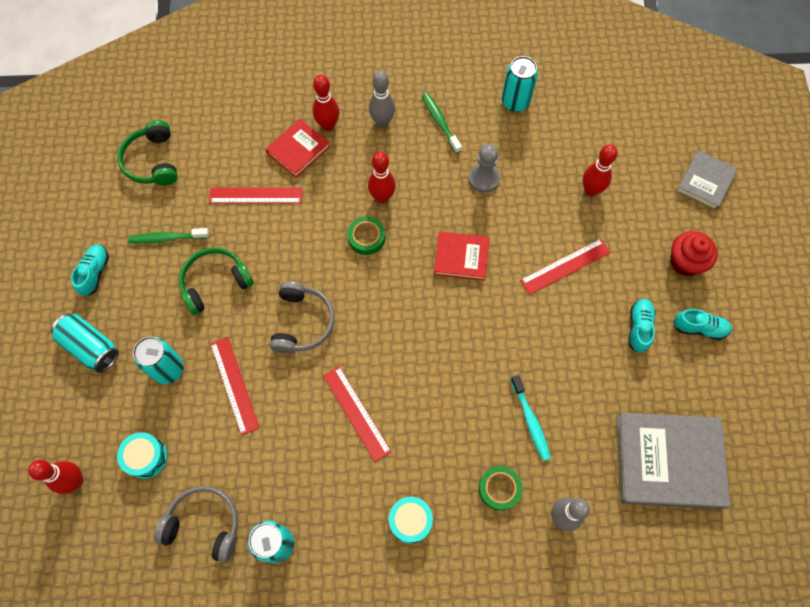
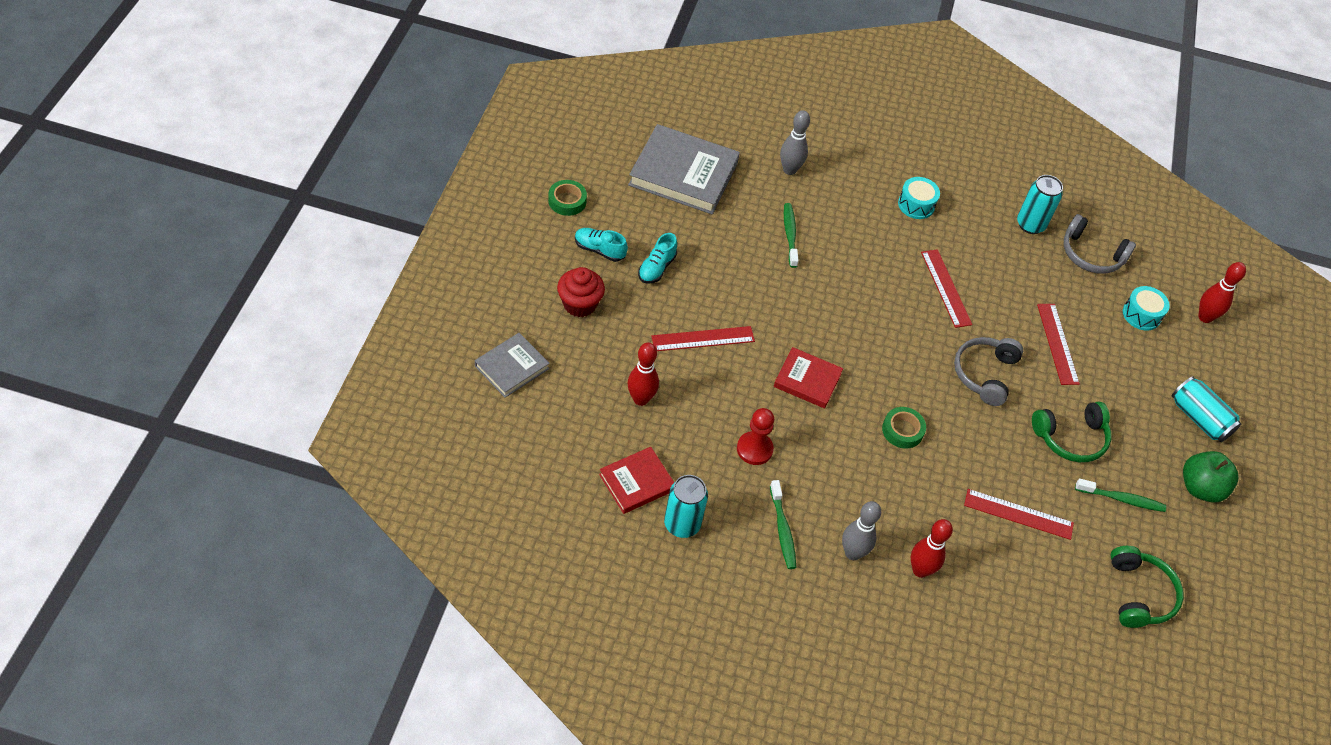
camera: 170 degrees left, 15 degrees down
turquoise shoe [71,244,109,296] -> green apple [1183,451,1238,502]
turquoise can [133,337,184,384] -> none
red book [266,119,330,178] -> red book moved to [599,447,674,514]
red bowling pin [368,152,396,203] -> none
grey pawn [468,144,500,193] -> red pawn [737,408,774,465]
green tape [479,466,522,511] -> green tape moved to [548,180,587,216]
turquoise toothbrush [511,375,551,461] -> green toothbrush [784,203,799,268]

